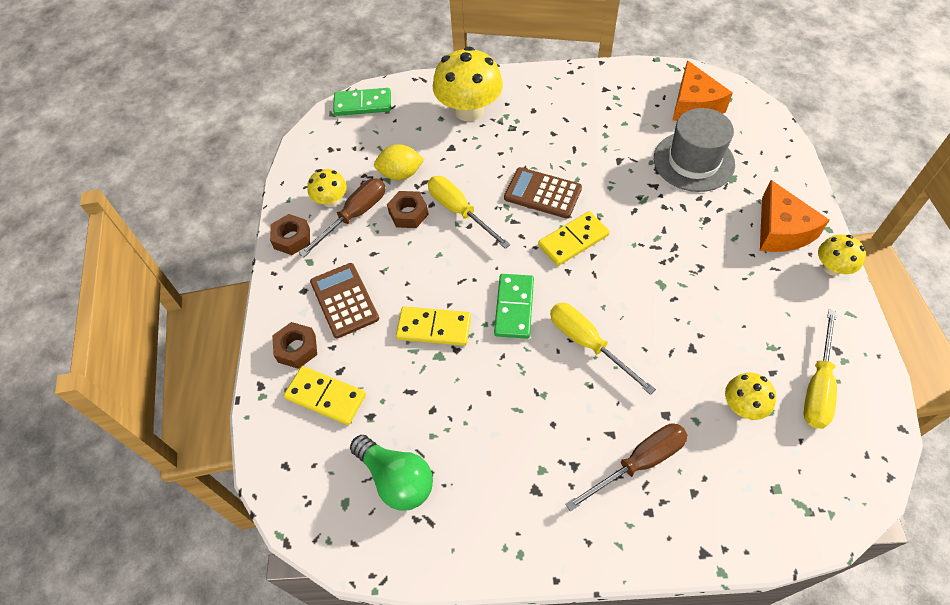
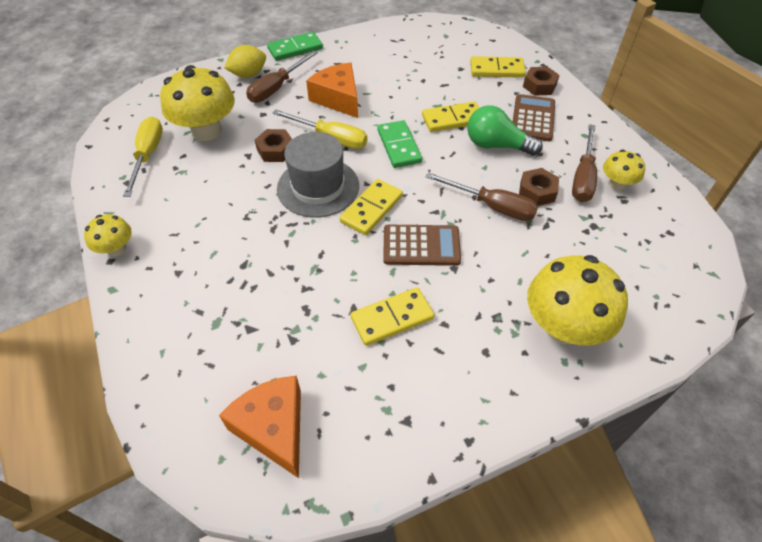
camera: 155 degrees right, 5 degrees down
brown nut [270,214,310,255] -> brown nut moved to [255,129,292,162]
brown calculator [310,263,379,338] -> brown calculator turned 120 degrees counterclockwise [513,94,555,141]
green domino [333,88,391,116] -> green domino moved to [267,32,323,61]
green light bulb [350,435,433,511] -> green light bulb moved to [467,105,543,156]
yellow lemon [374,144,424,180] -> yellow lemon moved to [224,45,266,78]
yellow screwdriver [428,176,511,249] -> brown screwdriver [425,172,538,221]
grey hat [654,108,735,192] -> grey hat moved to [277,132,359,218]
yellow mushroom [725,373,776,420] -> yellow mushroom [160,65,235,141], size x1.91
orange cheese [760,180,830,252] -> orange cheese moved to [306,62,358,118]
none -> yellow domino [350,287,434,346]

